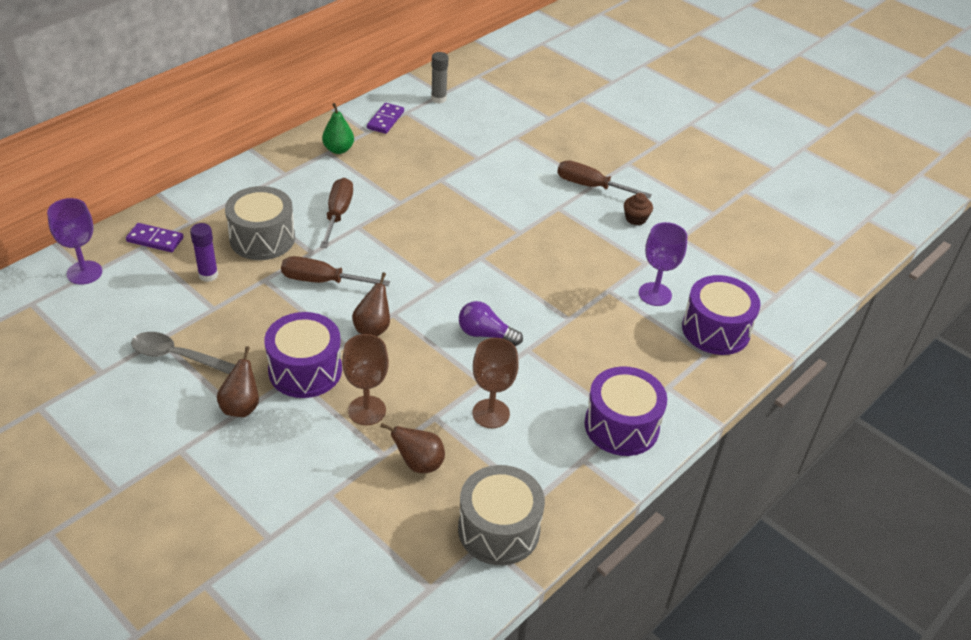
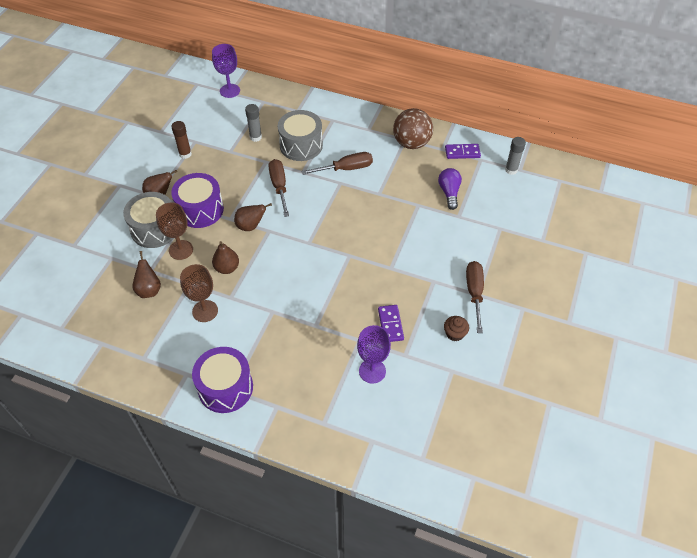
camera: 70 degrees right, 10 degrees up
purple domino [126,223,184,252] -> purple domino moved to [378,305,404,342]
grey spoon [131,332,235,374] -> brown glue stick [171,121,192,159]
purple glue stick [190,223,218,282] -> grey glue stick [245,104,262,142]
green pear [322,103,354,154] -> brown ball [393,108,433,149]
grey drum [458,465,545,565] -> grey drum moved to [123,192,174,248]
purple light bulb [459,301,523,346] -> purple light bulb moved to [438,168,462,210]
purple drum [682,275,760,355] -> none
none -> brown pear [212,241,239,274]

